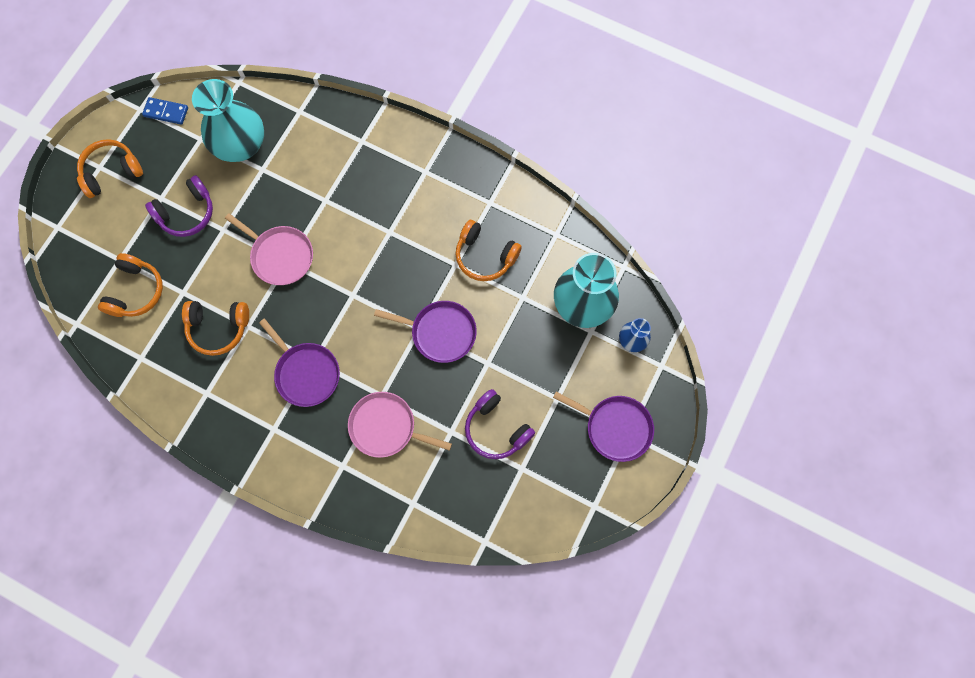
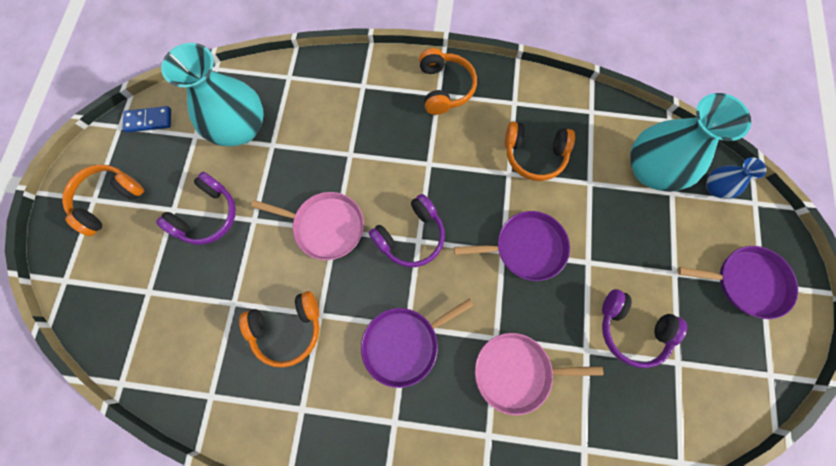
camera: 20 degrees left, 0 degrees up
orange headphones [98,253,163,317] -> orange headphones moved to [419,48,477,115]
purple pan [259,319,340,407] -> purple pan turned 120 degrees clockwise [361,298,474,388]
none -> purple headphones [369,194,445,267]

